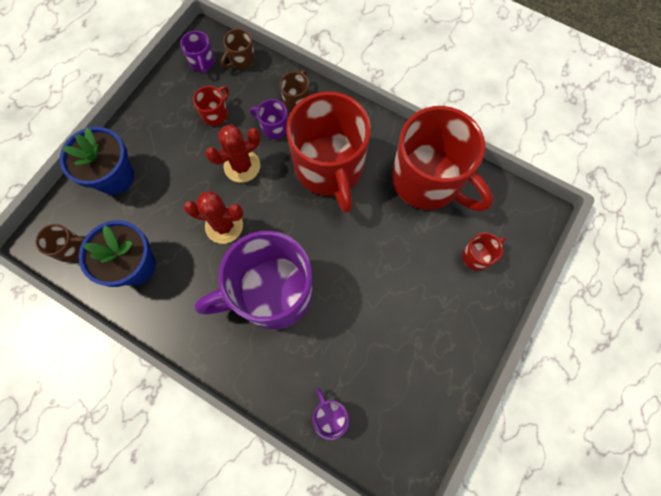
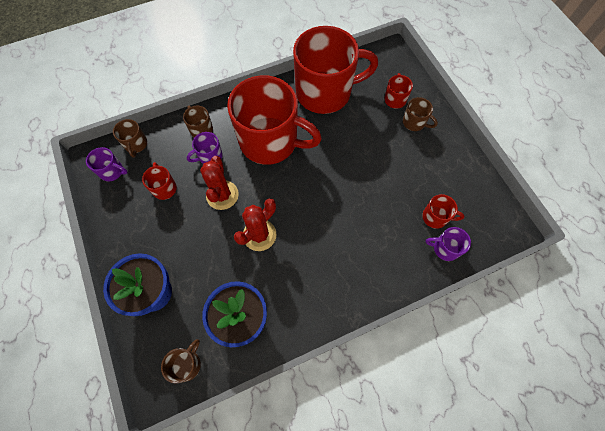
camera: 55 degrees left, 5 degrees down
purple mug [195,231,312,329] -> none
none -> brown mug [403,97,438,131]
none -> red mug [422,194,465,229]

